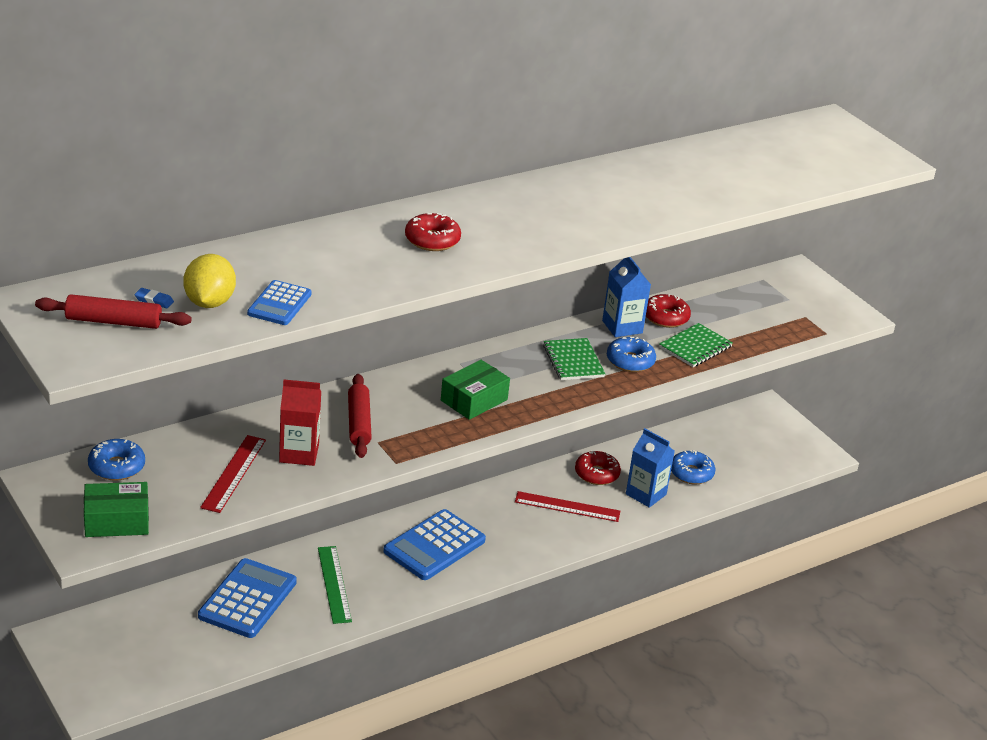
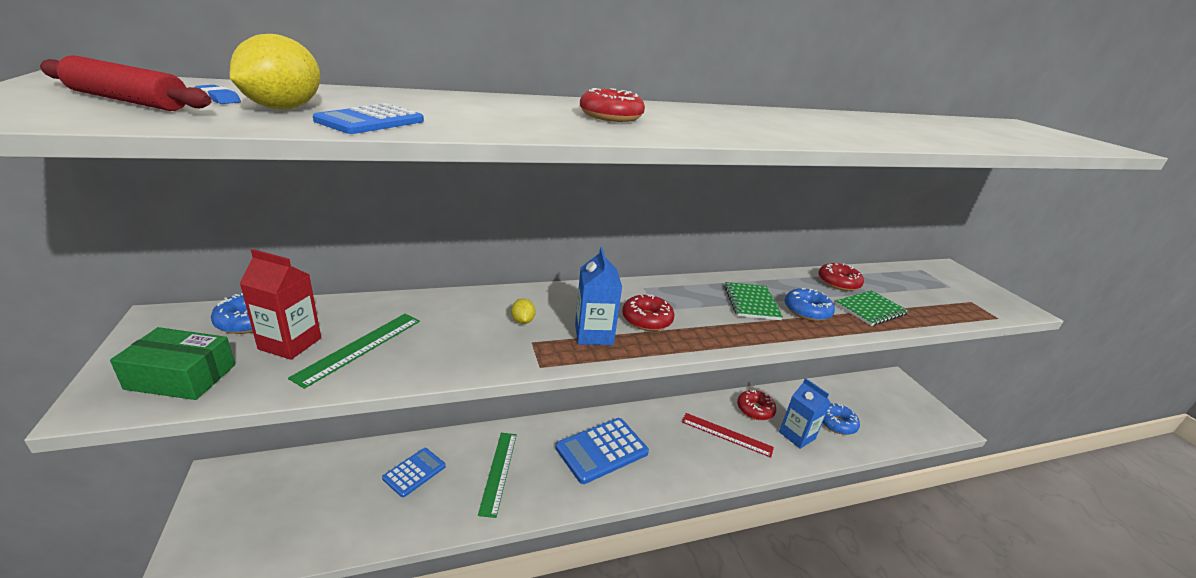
camera: 15 degrees right, 5 degrees down
blue calculator [198,558,297,638] -> blue calculator [382,448,446,497], size x0.59
red ruler [200,435,266,513] -> green ruler [288,314,420,389]
red carton [279,379,321,466] -> red carton moved to [239,249,321,360]
red rolling pin [348,374,372,458] -> yellow lemon [511,298,536,324]
green box [441,360,510,420] -> red donut [622,294,674,331]
blue carton [602,257,651,337] -> blue carton moved to [575,247,622,345]

